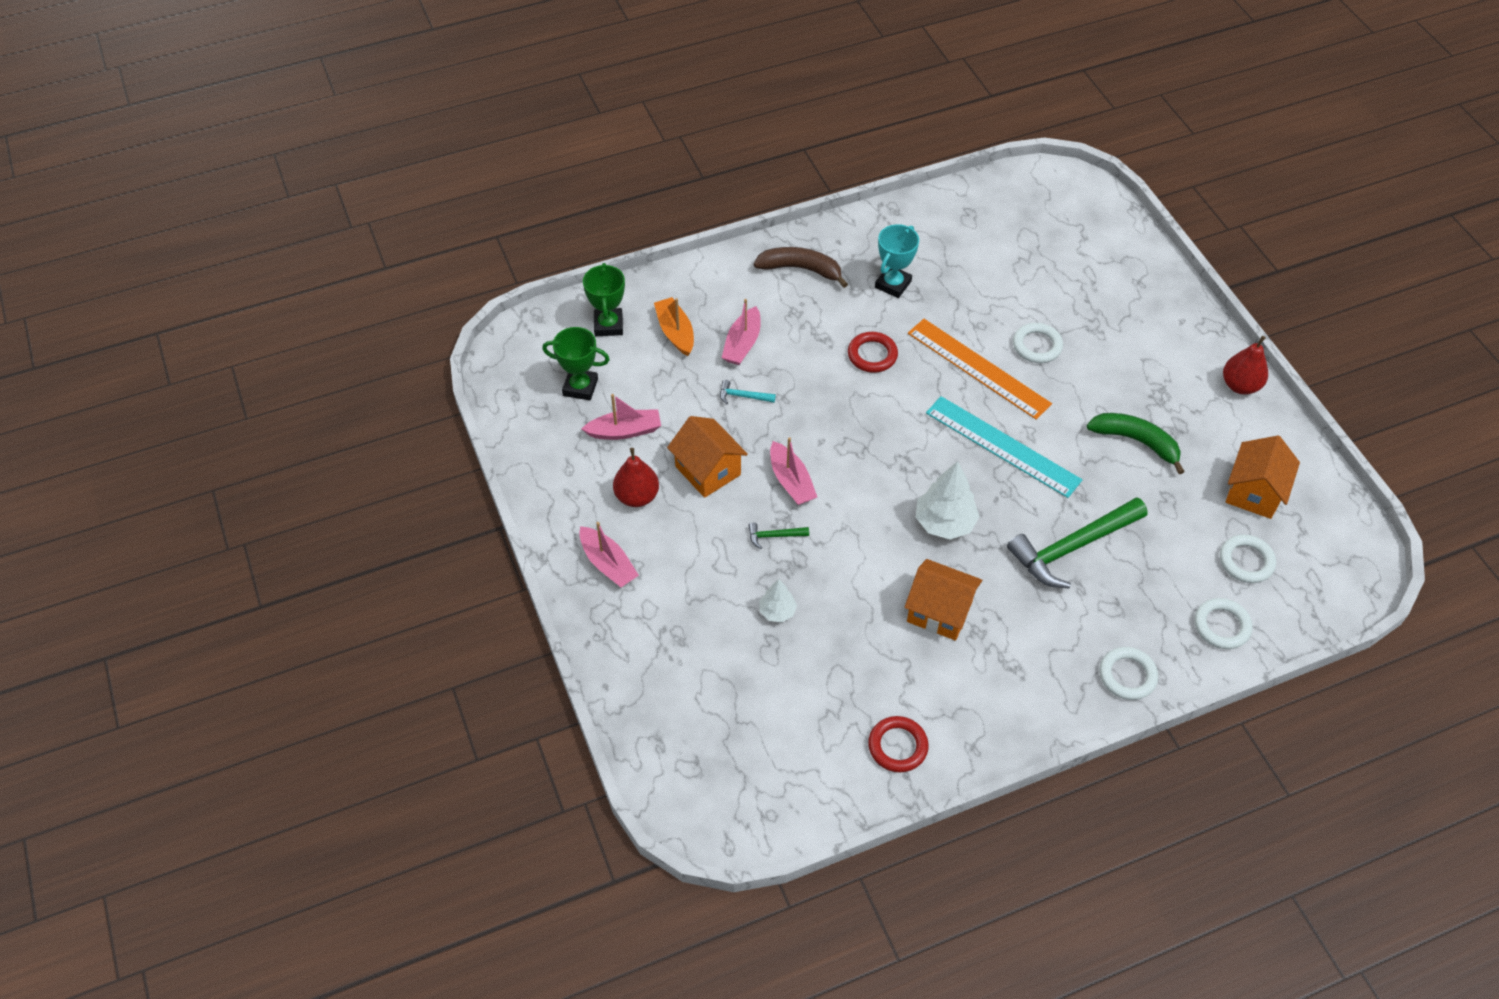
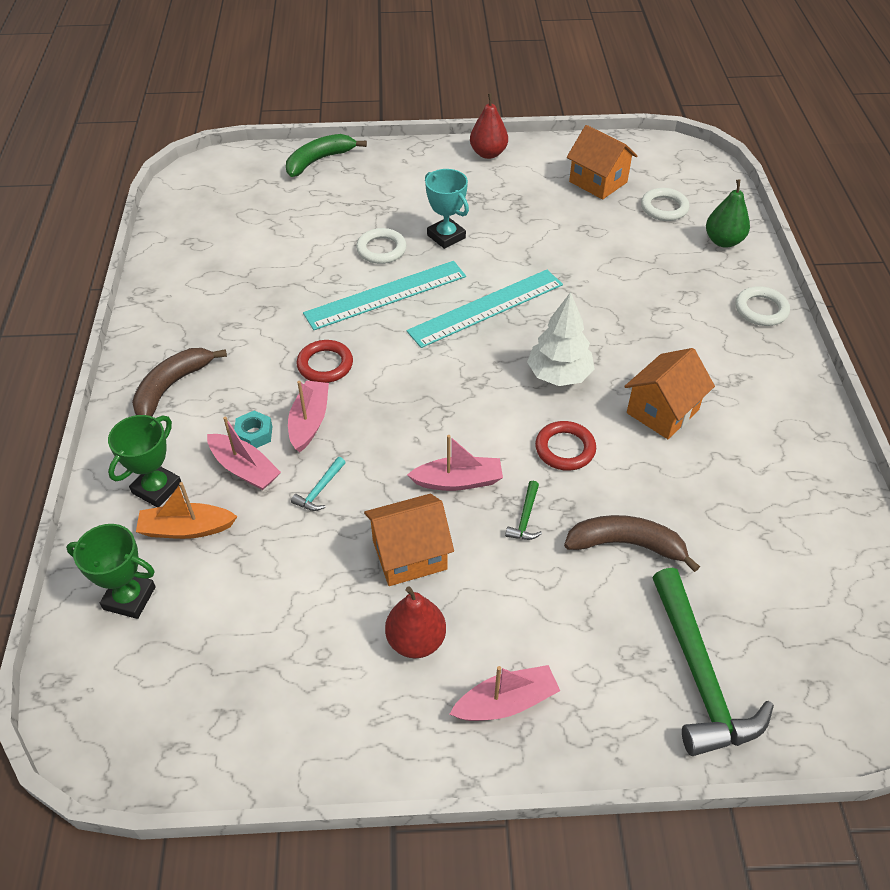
camera: 70 degrees left, 5 degrees down
green trophy [542,327,610,400] -> green trophy moved to [108,415,181,507]
pink boat [582,394,661,440] -> pink boat moved to [288,380,329,452]
white tree [759,579,797,622] -> brown banana [564,515,700,572]
red ring [868,716,929,773] -> red ring moved to [535,421,596,471]
turquoise trophy [875,224,919,298] -> turquoise trophy moved to [425,169,469,249]
orange ruler [908,319,1052,420] -> turquoise ruler [303,261,466,330]
green hammer [1007,497,1148,588] -> green hammer moved to [652,568,774,756]
green banana [1087,413,1185,474] -> green banana moved to [286,134,367,177]
white ring [1195,598,1252,649] -> green pear [706,179,750,248]
none -> turquoise nut [234,411,273,448]

